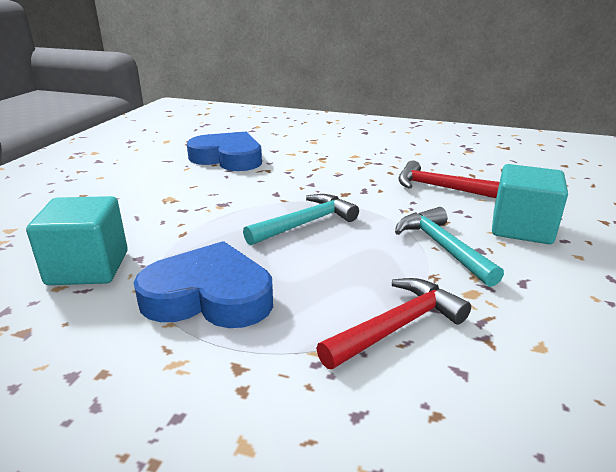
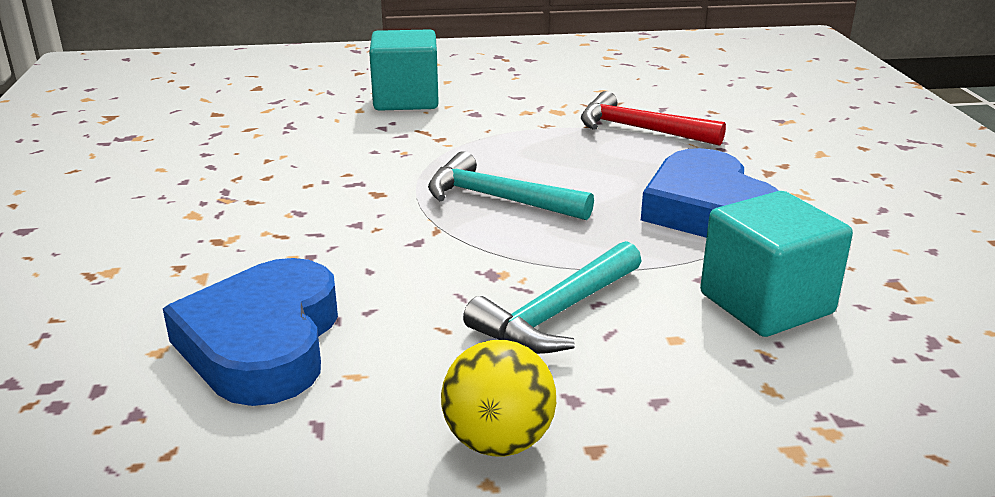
camera: 115 degrees left, 0 degrees up
turquoise hammer [395,207,504,287] -> turquoise hammer moved to [463,241,641,354]
red hammer [398,160,500,198] -> none
none -> yellow ball [441,340,556,456]

